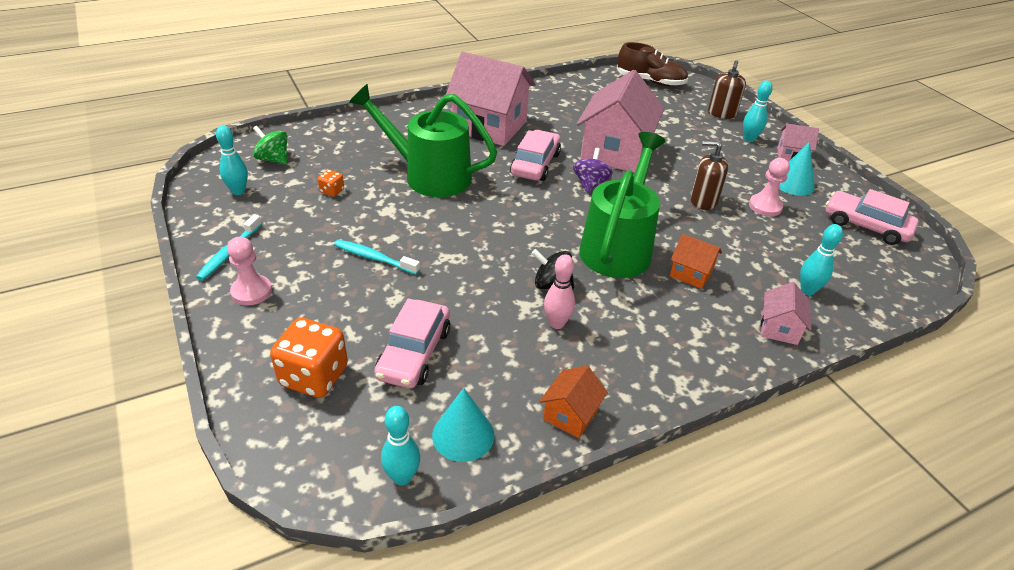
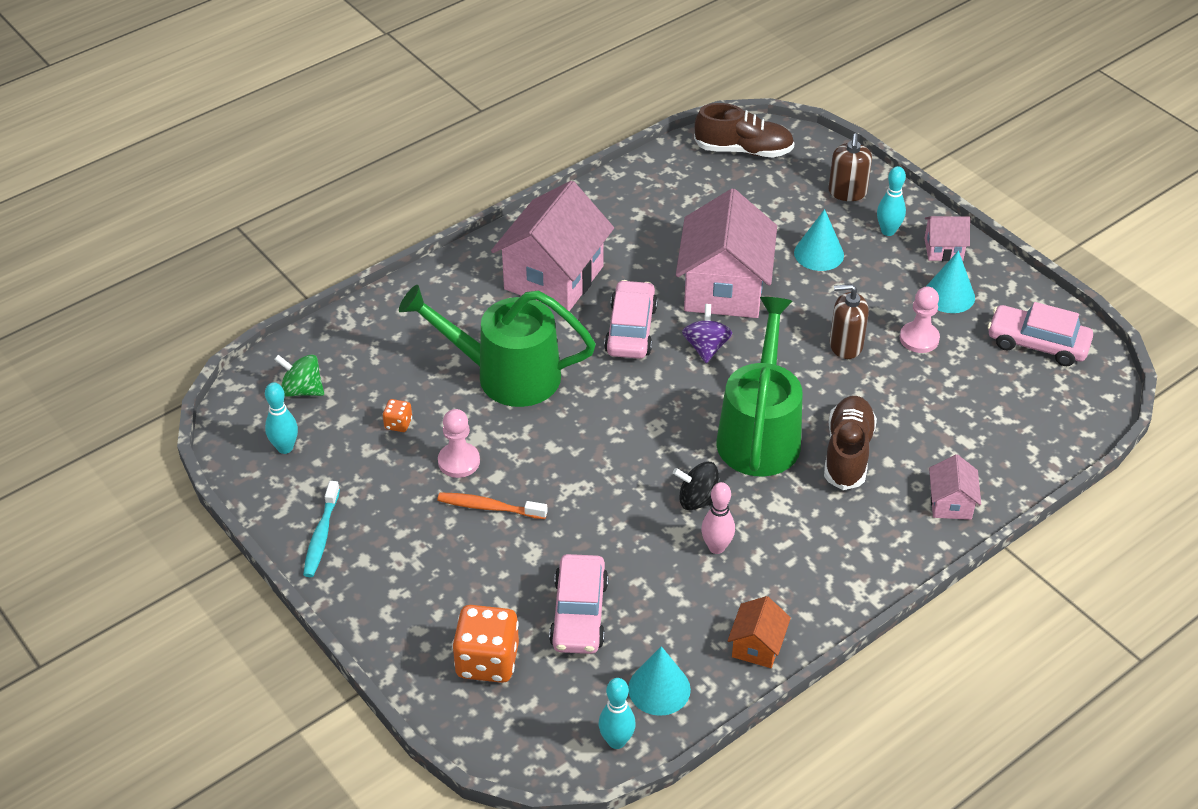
camera: 10 degrees left, 5 degrees up
pink pawn [227,237,272,306] -> pink pawn moved to [438,409,480,478]
turquoise toothbrush [334,240,420,275] -> orange toothbrush [437,492,548,519]
pink house [446,52,535,146] -> pink house turned 75 degrees counterclockwise [491,181,614,311]
orange house [670,234,722,289] -> brown shoe [824,396,877,490]
turquoise bowling pin [800,224,843,295] -> none
none -> turquoise cone [794,209,844,271]

